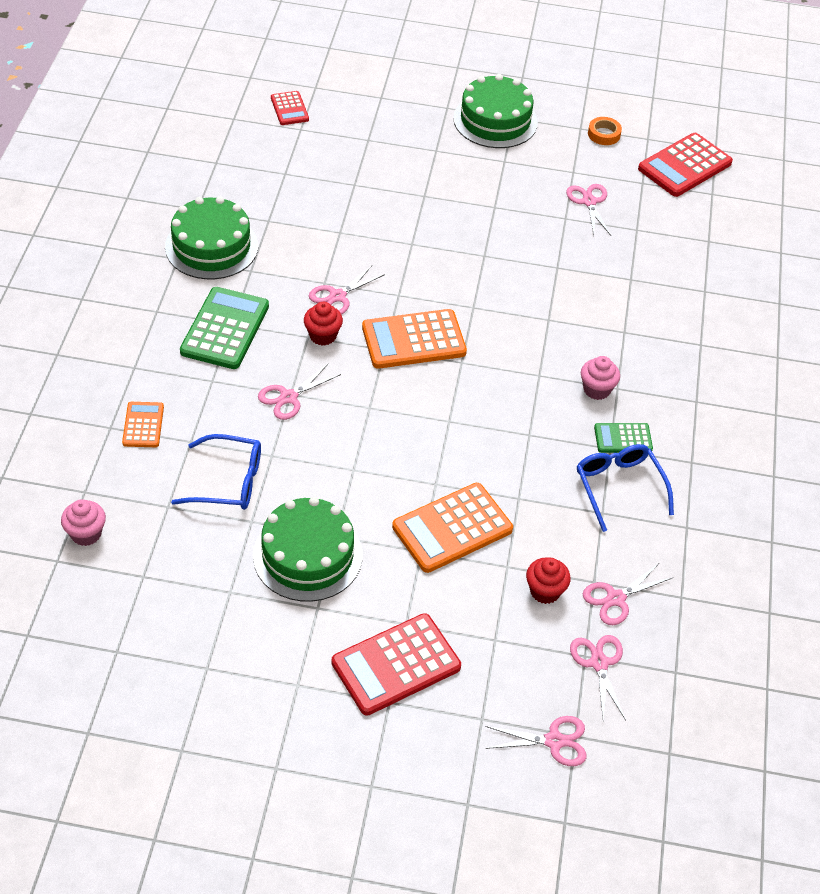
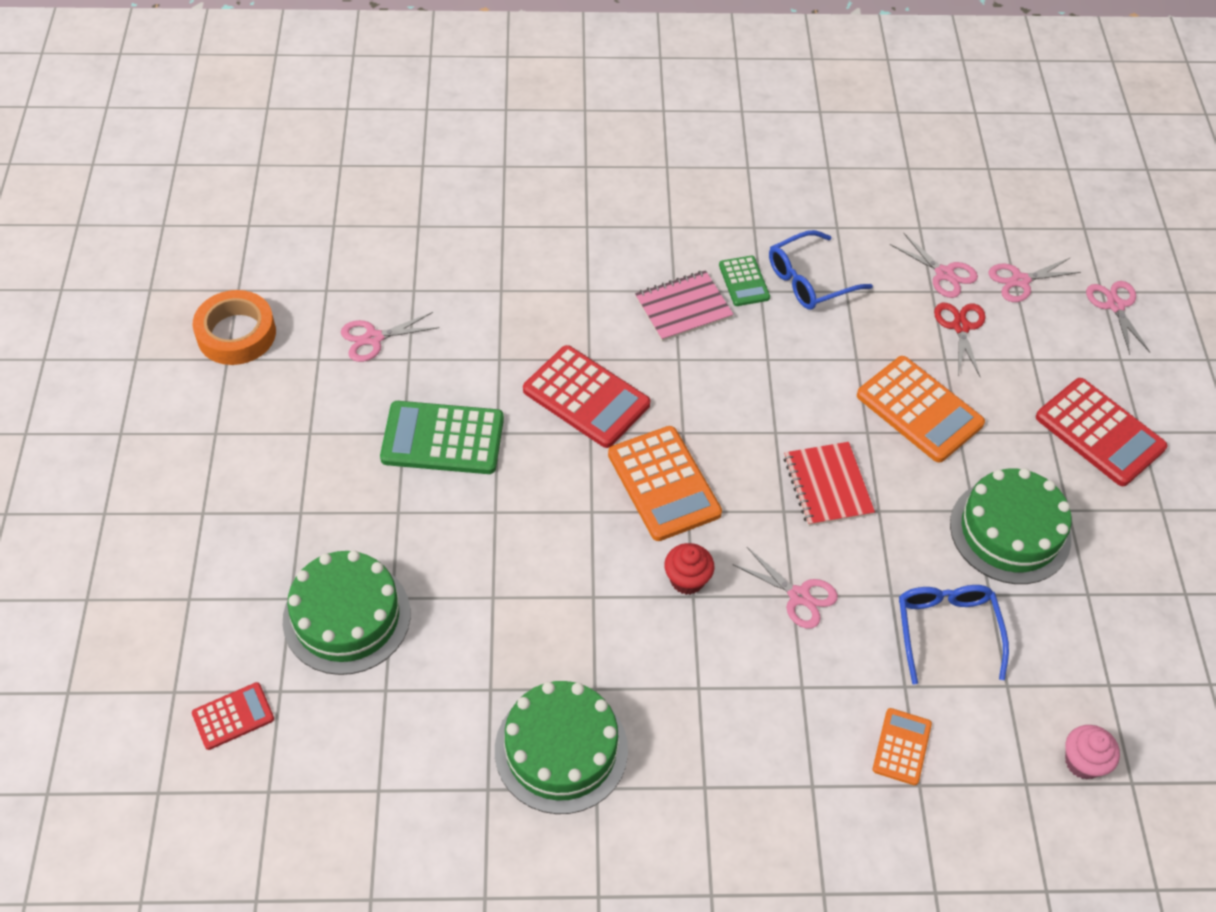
camera: 100 degrees left, 5 degrees up
orange calculator [122,402,164,447] -> orange calculator turned 120 degrees clockwise [873,708,932,785]
green calculator [180,287,269,369] -> green calculator moved to [380,401,504,474]
pink scissors [309,266,385,315] -> none
green cake [453,74,538,148] -> green cake moved to [283,550,410,675]
red cupcake [526,557,571,604] -> red scissors [934,303,985,376]
pink cupcake [581,356,620,400] -> pink notebook [635,270,734,341]
orange tape [588,117,622,145] -> orange tape [193,290,276,365], size x1.80
red calculator [638,133,733,197] -> red calculator moved to [523,345,650,448]
none -> red notebook [784,442,875,526]

